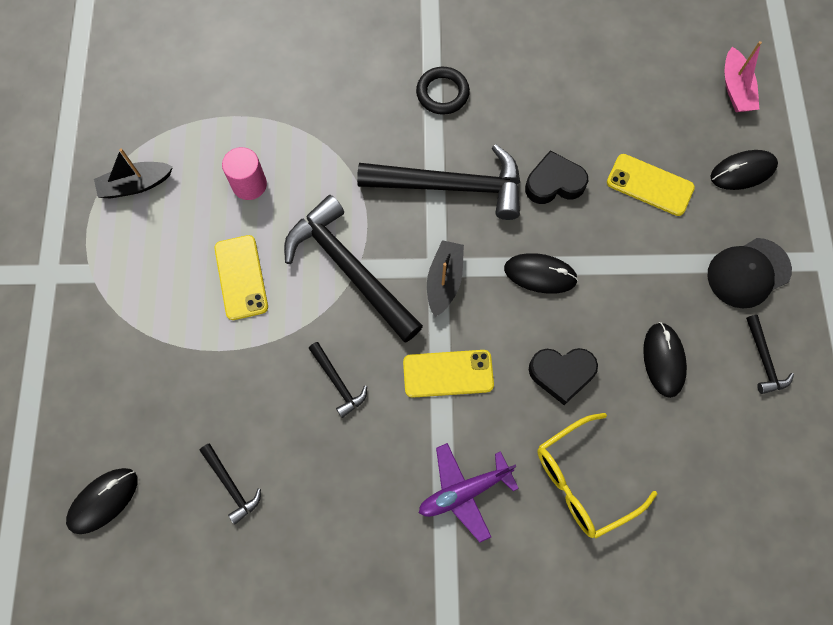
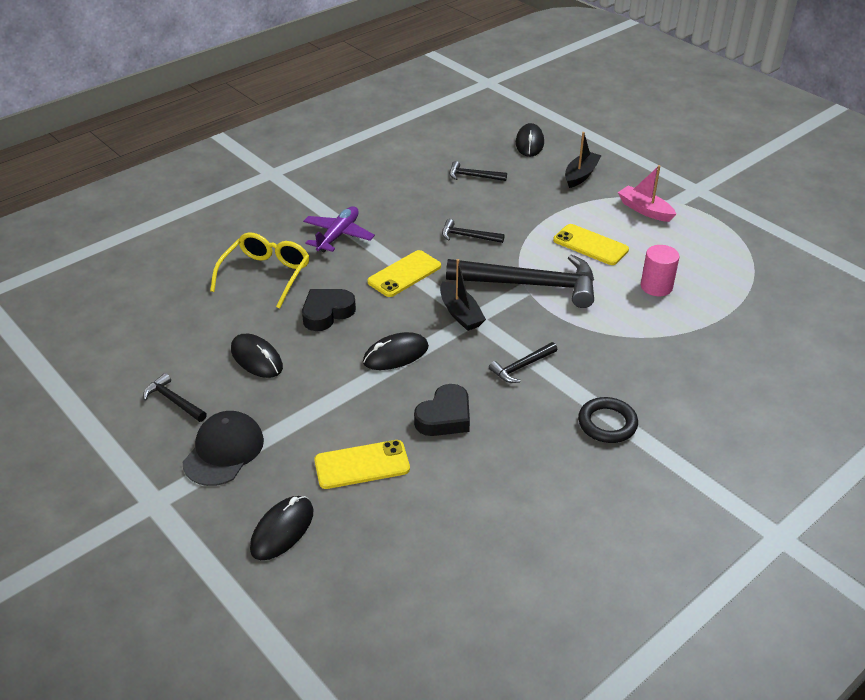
camera: 140 degrees right, 30 degrees down
black boat [94,148,173,198] -> black boat moved to [565,132,602,188]
black hammer [357,144,520,220] -> black hammer [489,342,558,383], size x0.45
pink boat [724,41,762,112] -> pink boat moved to [618,165,676,222]

